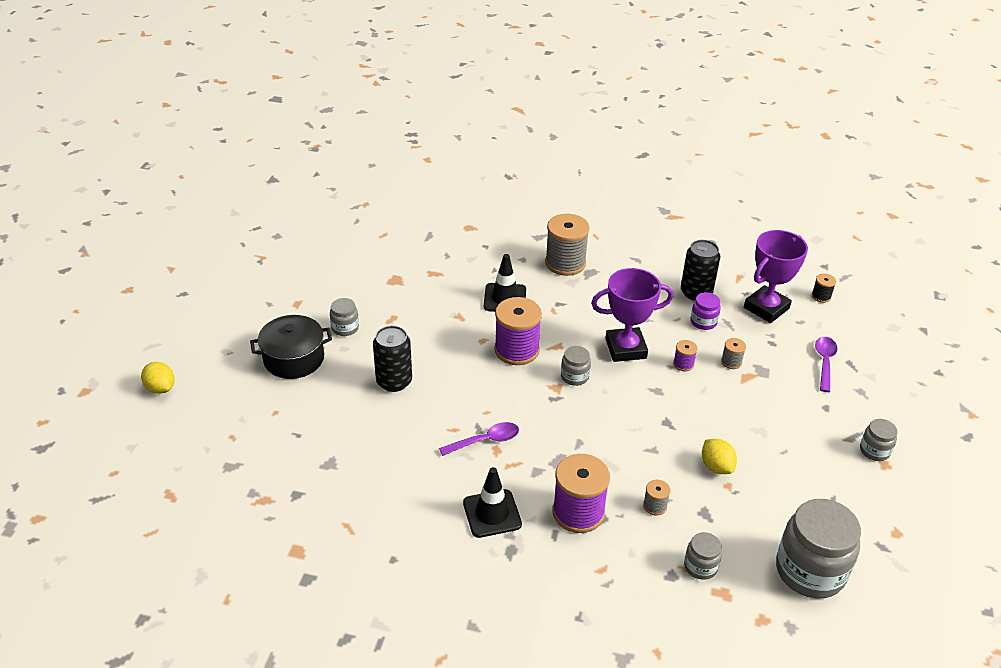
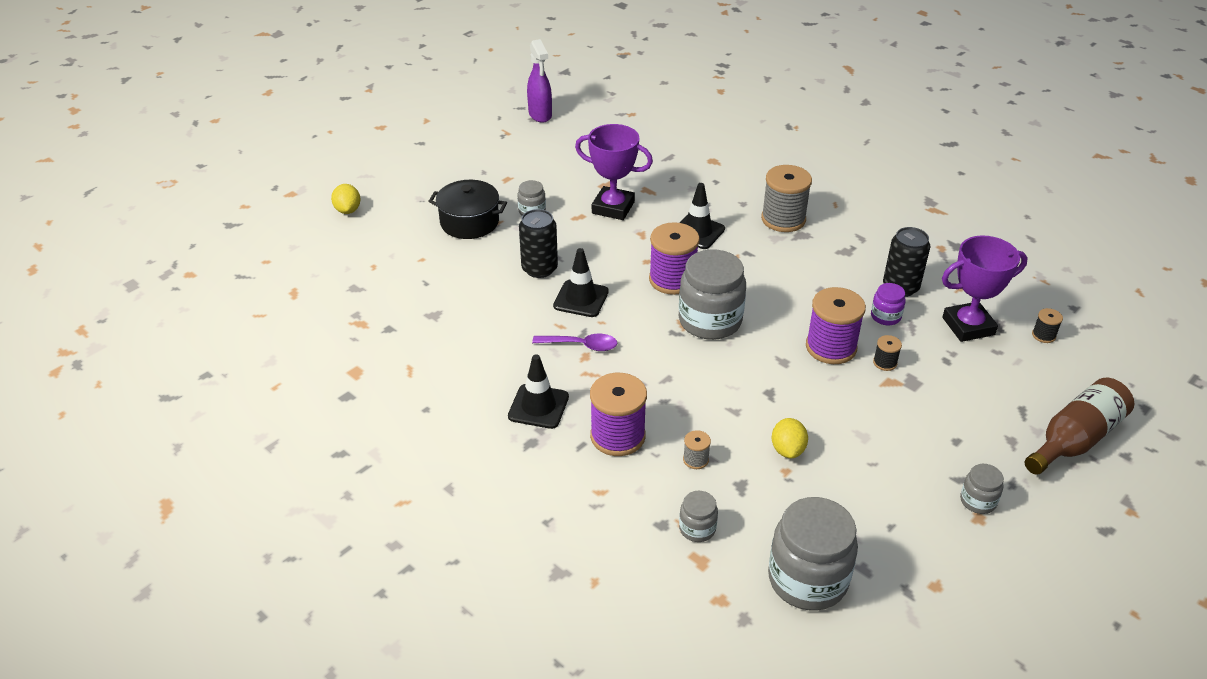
camera: 30 degrees right, 0 degrees up
grey jar [561,346,591,386] -> grey jar [679,249,746,340], size x2.08
purple trophy [591,268,673,362] -> purple trophy moved to [575,124,653,220]
purple spool [673,340,698,371] -> purple spool [806,287,866,364], size x2.17
grey spool [721,338,746,369] -> black spool [873,335,902,371]
purple spoon [815,337,837,392] -> none
none -> purple spray bottle [527,39,552,123]
none -> black traffic cone [553,248,609,317]
none -> brown bottle [1025,378,1134,475]

